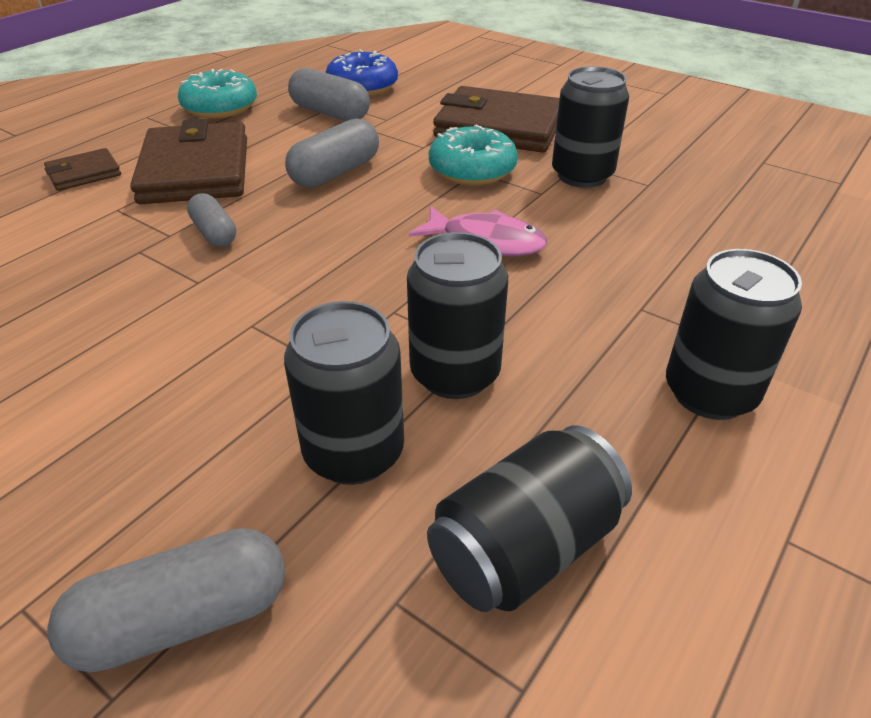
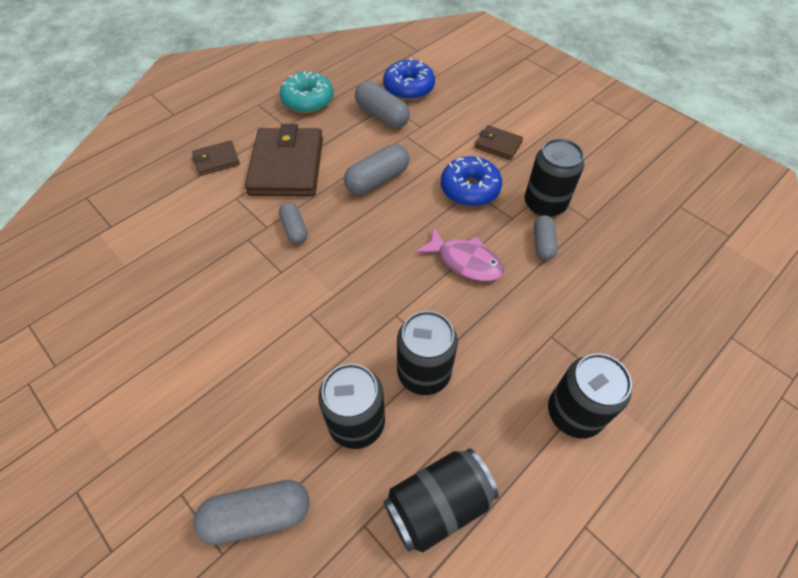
camera: 10 degrees right, 15 degrees up
turquoise donut [429,125,518,185] -> blue donut [441,156,502,206]
brown wallet [433,86,560,153] -> brown wallet [475,125,523,160], size x0.49
none -> grey capsule [534,215,558,260]

